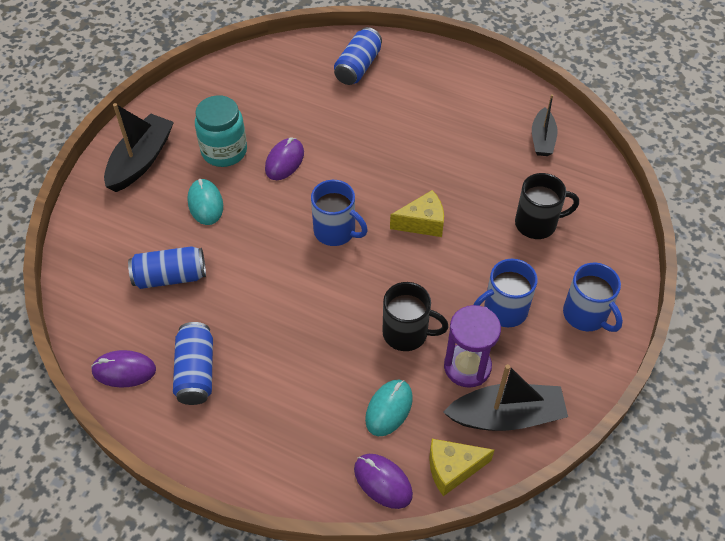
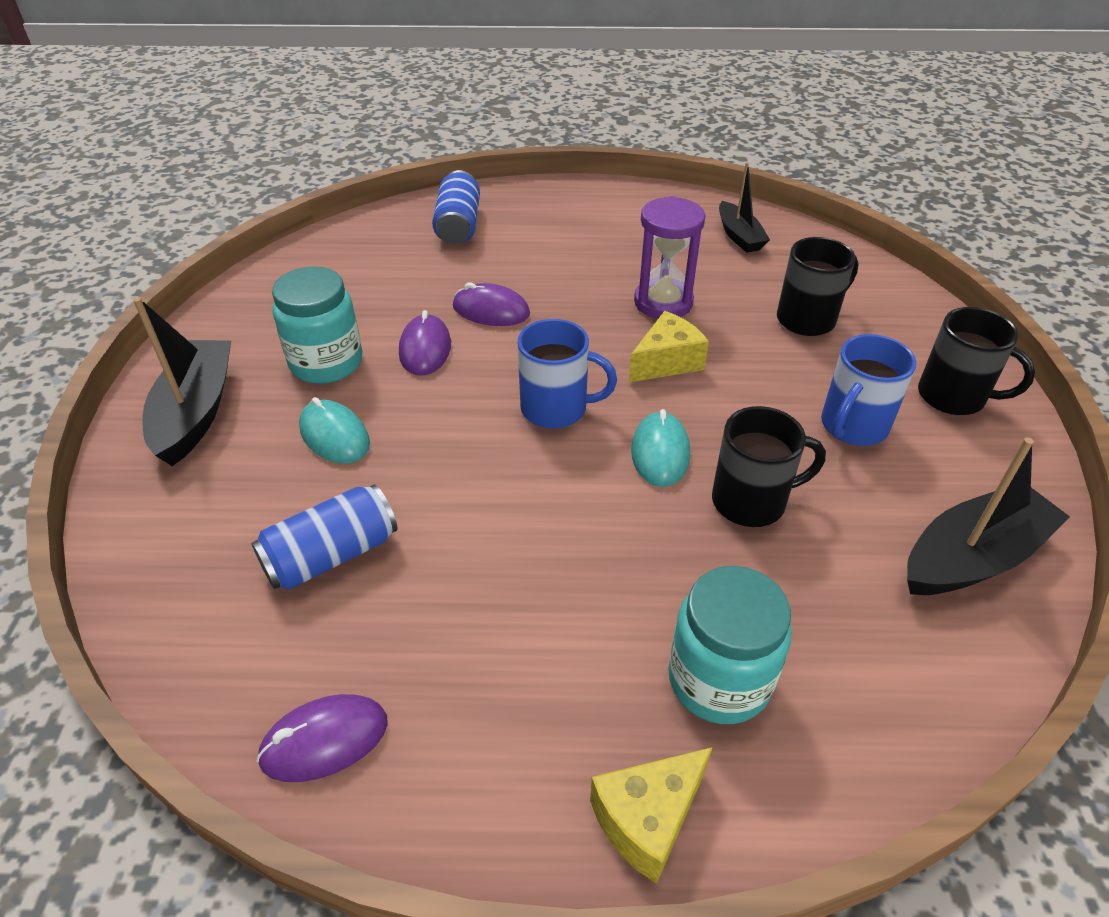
camera: 25 degrees left, 10 degrees down
blue can [173,322,213,405] -> none
purple mouse [354,454,413,509] -> purple mouse moved to [453,282,530,326]
turquoise mouse [365,379,413,436] -> turquoise mouse moved to [631,409,690,487]
yellow cheese [429,439,495,496] -> yellow cheese moved to [590,747,713,884]
purple hourglass [444,305,501,388] -> purple hourglass moved to [634,196,706,319]
blue mug [563,263,623,332] -> black mug [918,307,1035,415]
none -> turquoise jar [668,566,791,724]

